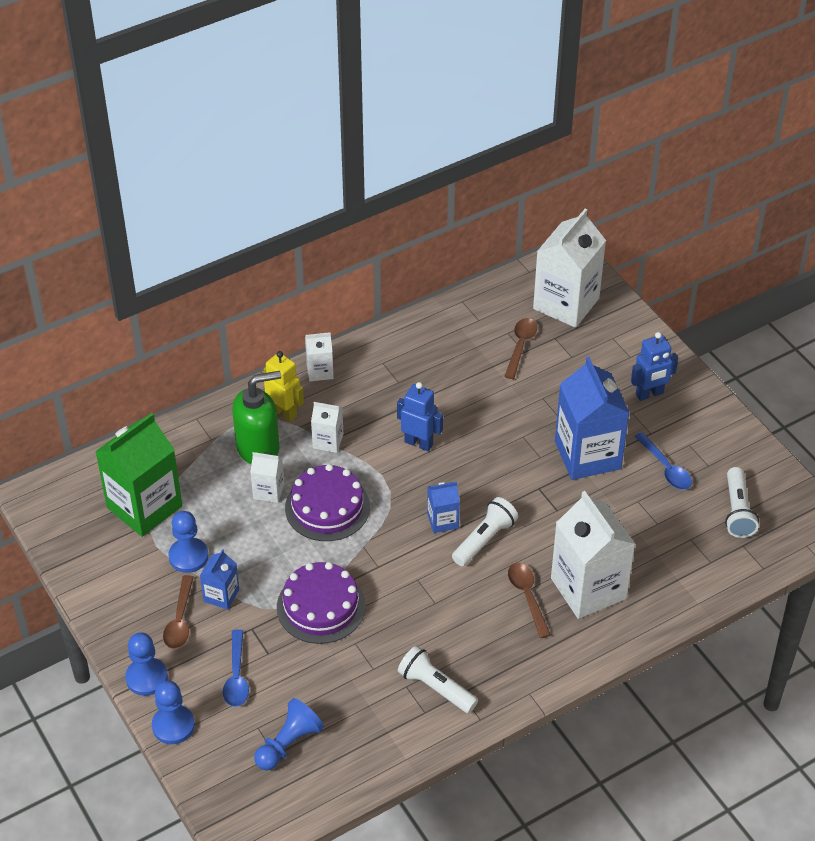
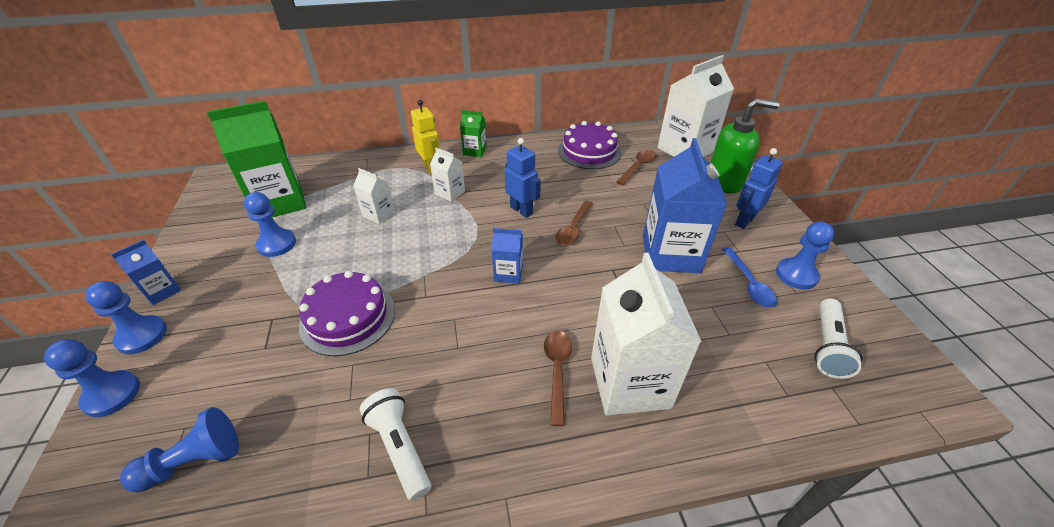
camera: 20 degrees right, 5 degrees down
brown spoon [163,575,194,649] -> brown spoon moved to [555,201,593,245]
blue carton [200,549,239,610] -> blue carton moved to [111,240,181,305]
blue spoon [223,629,249,707] -> none
green soap dispenser [232,371,281,465] -> green soap dispenser moved to [710,98,780,193]
purple cake [285,464,370,541] -> purple cake moved to [558,121,621,169]
white carton [305,332,334,381] -> green carton [460,110,487,157]
white flashlight [452,497,518,566] -> none
blue robot [631,332,678,401] -> blue robot turned 135 degrees clockwise [735,148,783,229]
none -> blue pawn [776,221,834,289]

